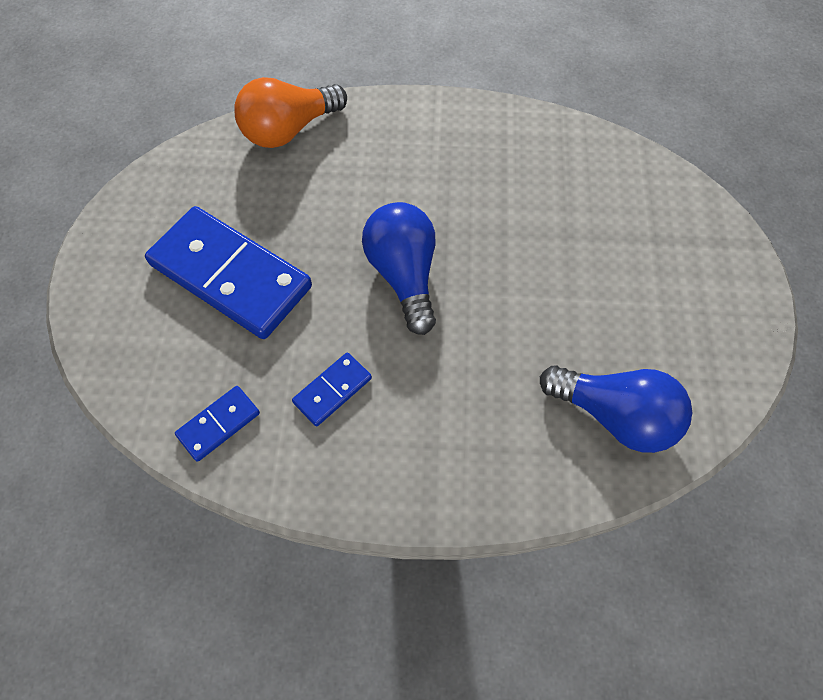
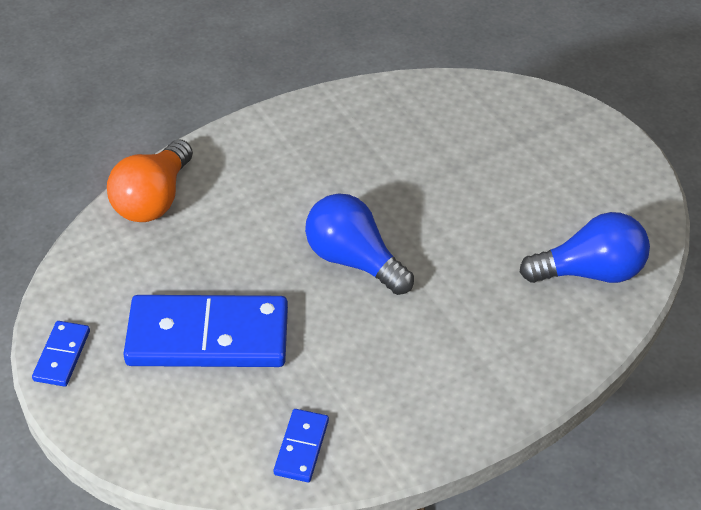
camera: 35 degrees left, 15 degrees down
blue domino [292,352,372,426] -> blue domino moved to [32,321,90,387]

